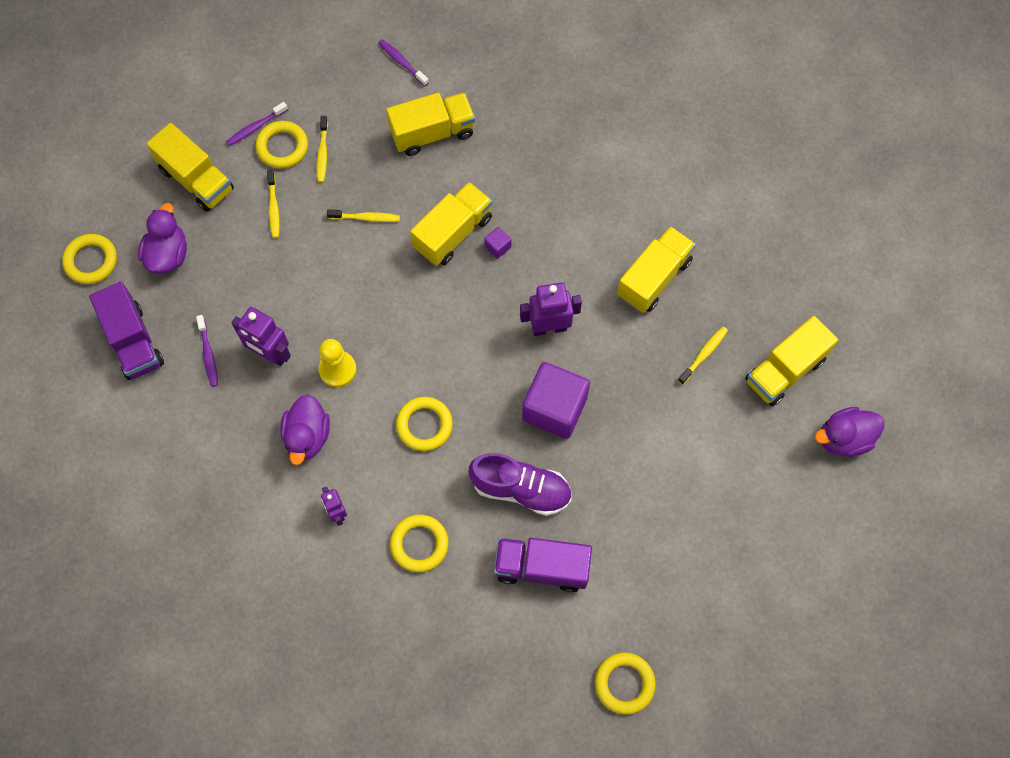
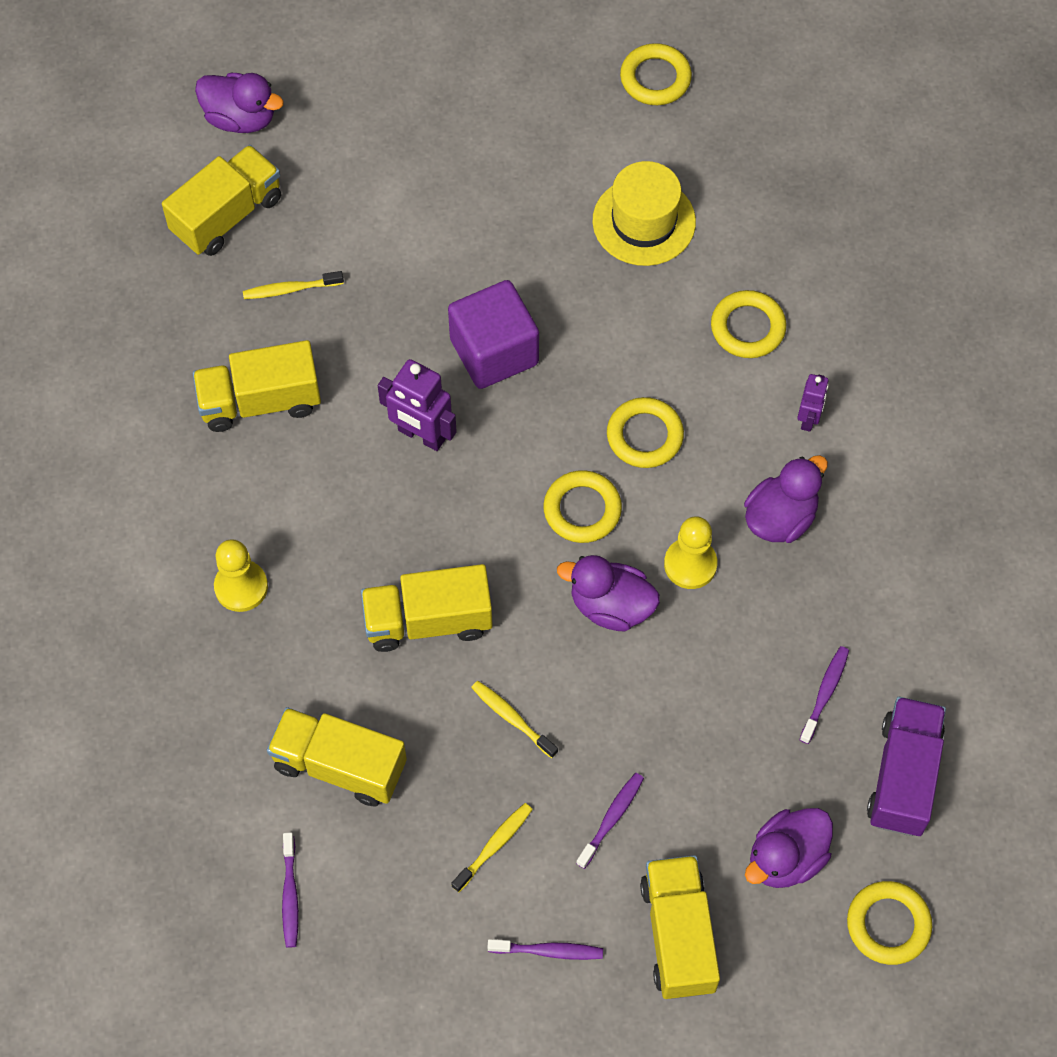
camera: 140 degrees left, 5 degrees down
purple robot [231,307,291,366] -> none
yellow ring [255,121,308,169] -> yellow ring moved to [543,470,622,543]
yellow toothbrush [267,170,280,238] -> purple toothbrush [576,773,644,869]
purple shoe [469,453,572,516] -> none
purple cube [484,227,511,259] -> none
purple truck [494,538,592,592] -> yellow hat [593,161,696,266]
yellow truck [745,316,838,406] -> yellow truck turned 45 degrees counterclockwise [162,145,281,256]
none -> yellow pawn [214,539,268,612]
none -> purple duck [557,555,660,631]

